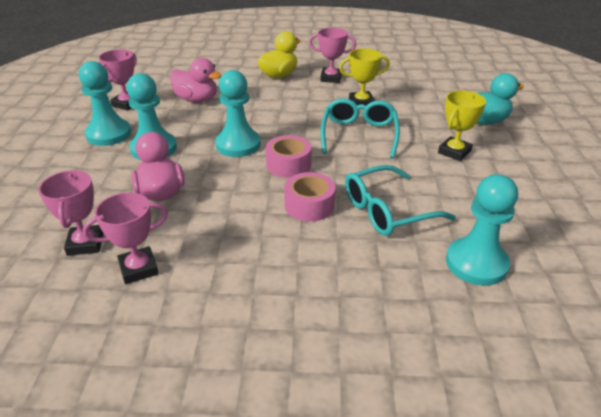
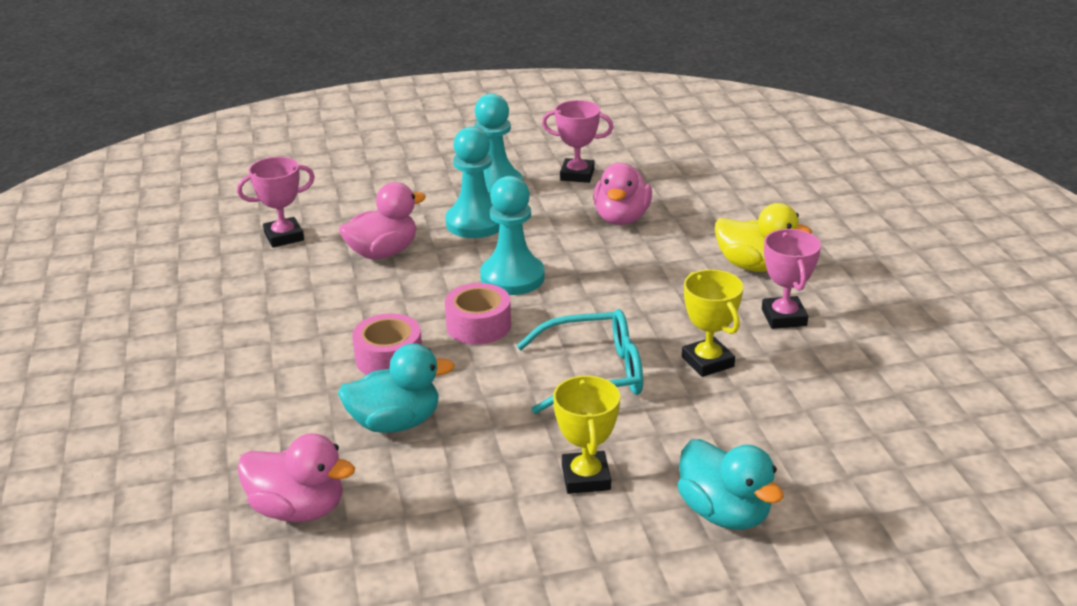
camera: 75 degrees right, 5 degrees down
pink trophy [83,192,168,284] -> none
turquoise glasses [345,165,456,236] -> turquoise duck [338,343,455,433]
yellow trophy [438,90,486,161] -> yellow trophy turned 60 degrees clockwise [553,375,620,494]
turquoise pawn [446,174,518,286] -> pink duck [237,433,355,522]

